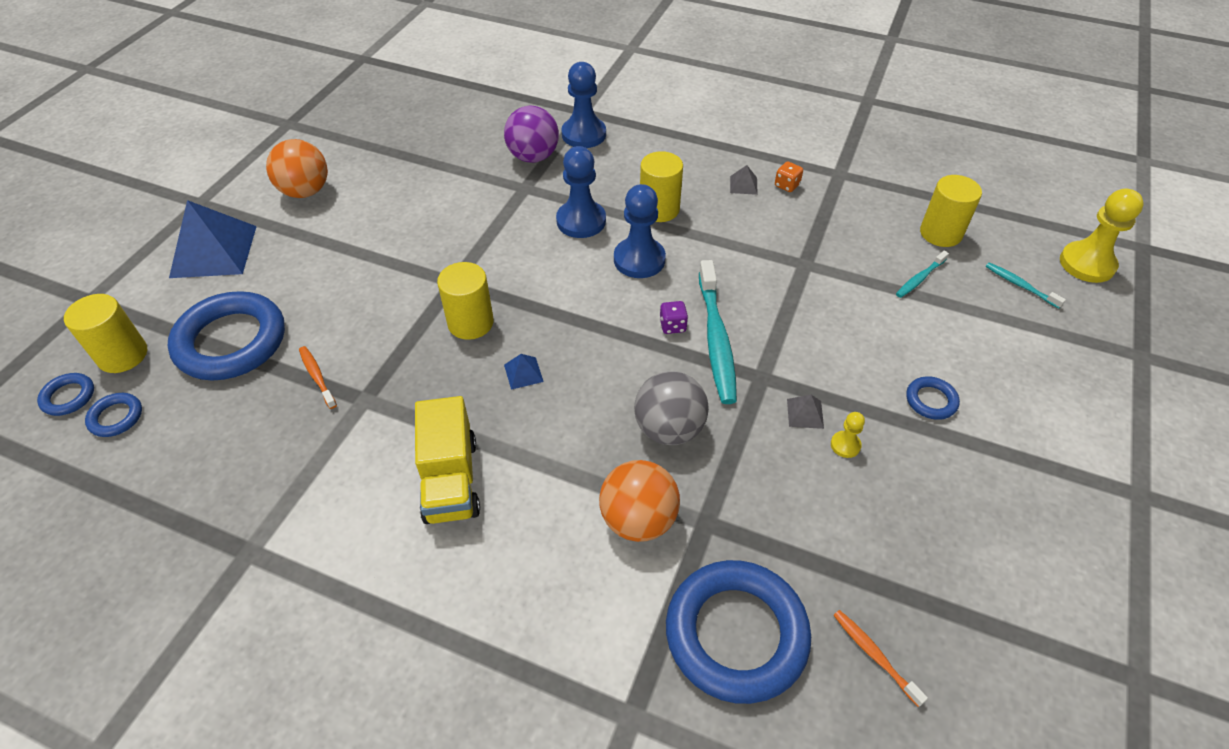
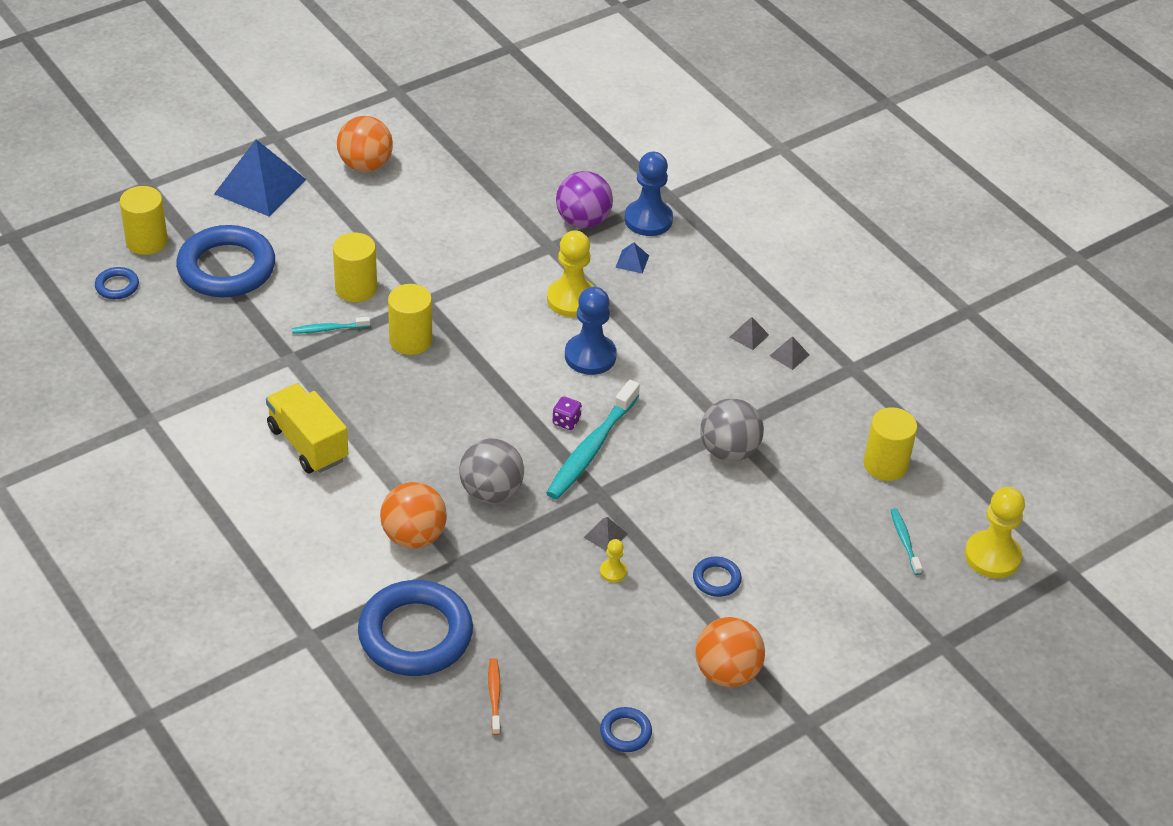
camera: 30 degrees right, 5 degrees down
blue ring [37,373,94,416] -> blue ring moved to [600,707,652,752]
orange toothbrush [299,346,337,409] -> none
yellow truck [415,396,480,524] -> yellow truck turned 120 degrees clockwise [266,383,348,473]
blue pyramid [504,354,544,390] -> blue pyramid moved to [615,243,649,274]
blue pawn [556,146,606,238] -> yellow pawn [547,230,594,317]
yellow cylinder [640,151,683,222] -> yellow cylinder moved to [333,233,377,302]
orange dice [775,161,803,192] -> grey pyramid [770,336,809,370]
turquoise toothbrush [896,251,949,298] -> turquoise toothbrush moved to [292,317,370,334]
none -> orange ball [695,617,765,687]
none -> grey ball [700,398,764,462]

